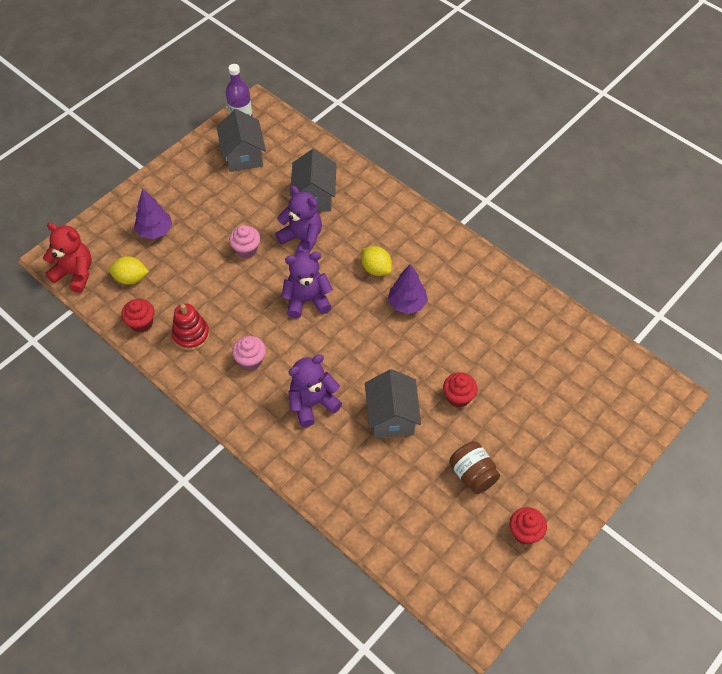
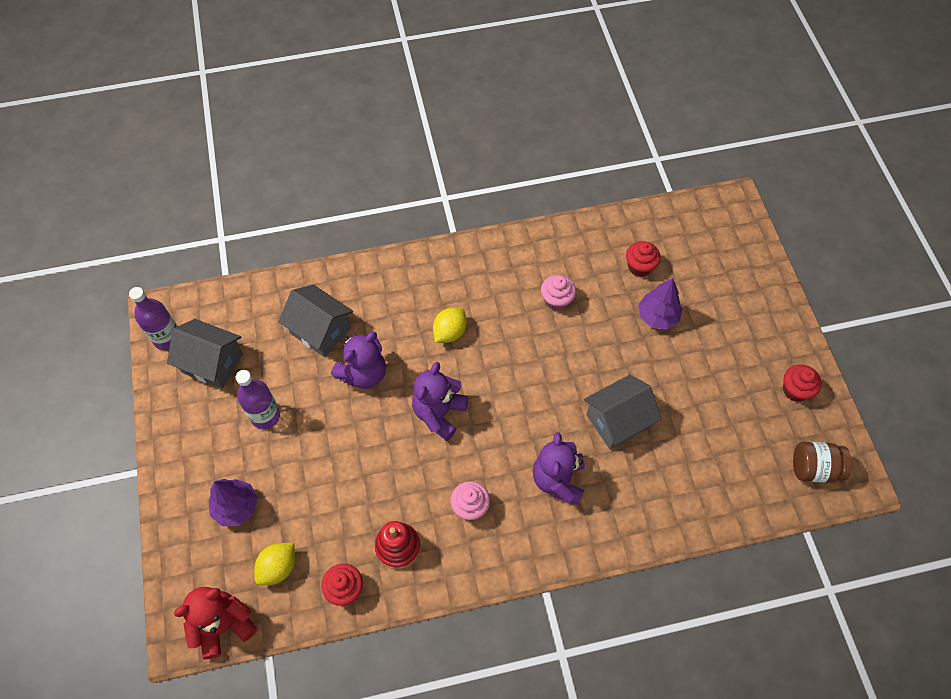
camera: 55 degrees left, 5 degrees up
pink cupcake [229,225,260,258] -> pink cupcake moved to [541,275,576,311]
purple teddy bear [275,186,322,254] -> purple teddy bear turned 150 degrees clockwise [331,332,386,389]
yellow lemon [361,246,392,276] -> yellow lemon turned 45 degrees counterclockwise [433,307,467,343]
grey house [365,369,421,438] -> grey house turned 60 degrees counterclockwise [584,375,662,450]
purple tree [388,264,428,314] -> purple tree moved to [638,278,682,330]
red cupcake [443,372,478,407] -> red cupcake moved to [626,241,661,277]
brown jar [449,441,500,494] -> brown jar moved to [793,442,852,483]
none -> purple bottle [236,370,280,429]

